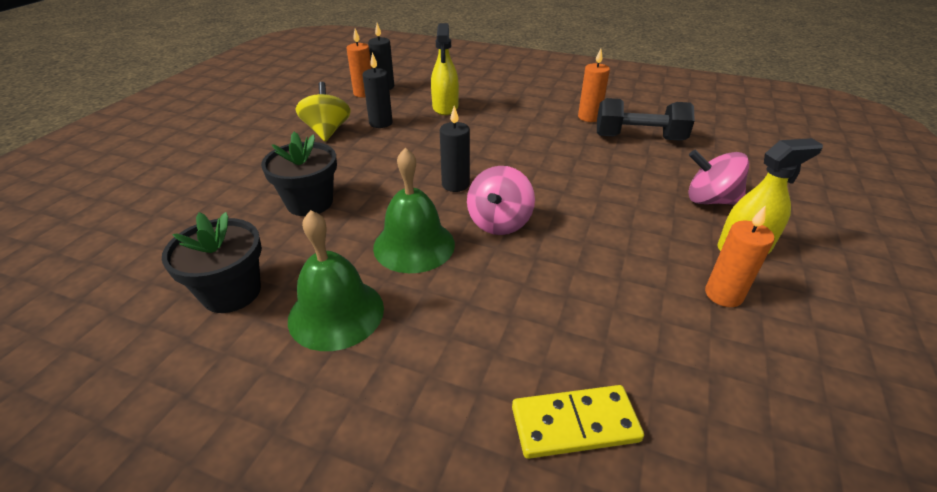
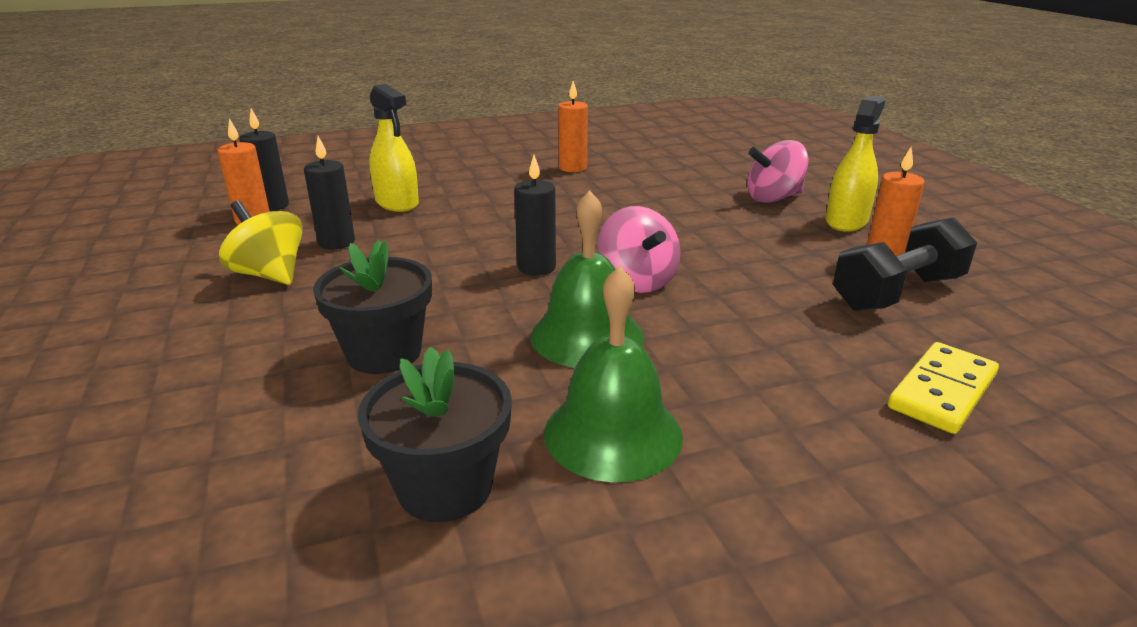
camera: 40 degrees left, 10 degrees down
black dumbbell [597,98,695,140] -> black dumbbell moved to [833,217,977,311]

